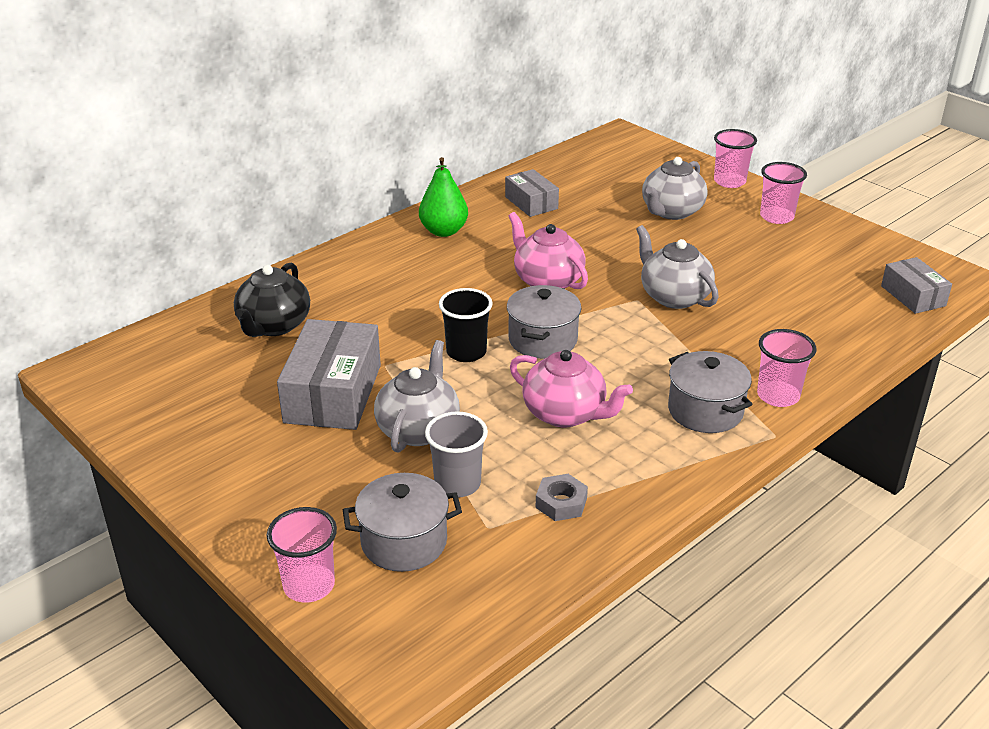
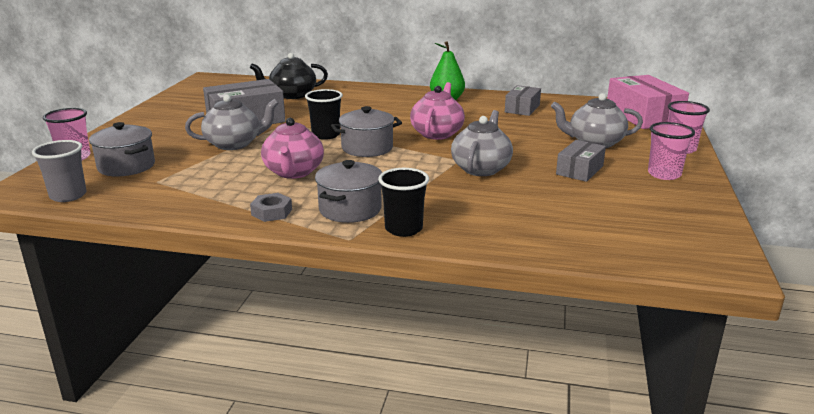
camera: 55 degrees right, 10 degrees down
grey cup [425,411,488,497] -> grey cup moved to [32,140,87,202]
grey nut [536,474,588,521] -> grey nut moved to [250,193,292,222]
pink cup [757,329,817,407] -> black cup [378,168,429,237]
grey box [881,257,952,314] -> grey box moved to [556,140,606,182]
none -> pink box [607,75,689,129]

